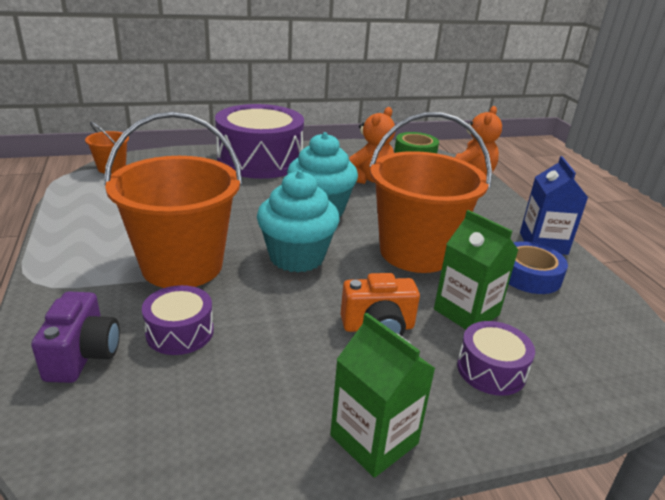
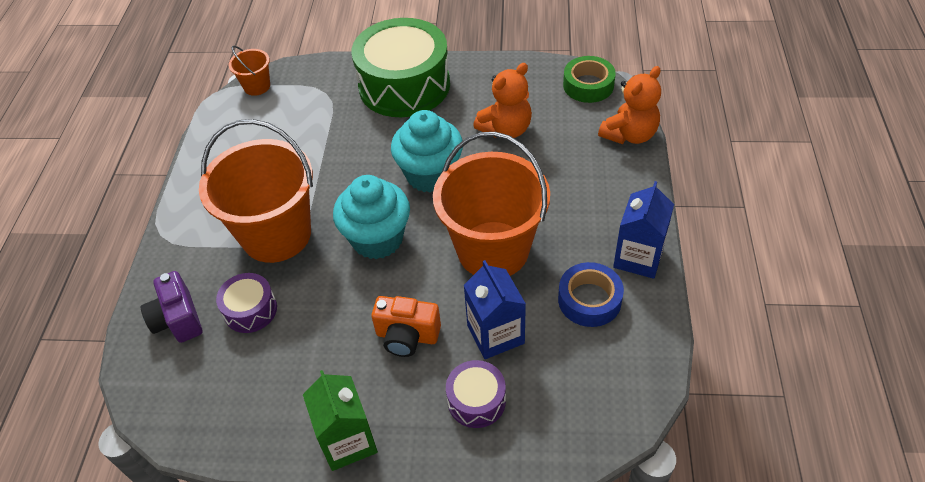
camera: 25 degrees right, 20 degrees up
purple camera [31,291,120,383] -> purple camera turned 135 degrees clockwise [141,271,202,343]
purple drum [215,104,304,179] -> green drum [352,18,450,117]
green carton [434,210,518,330] -> blue carton [464,260,526,359]

